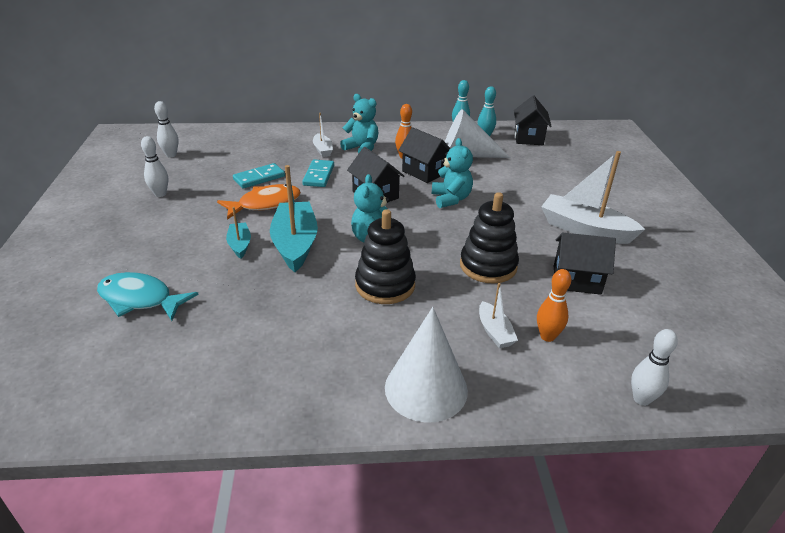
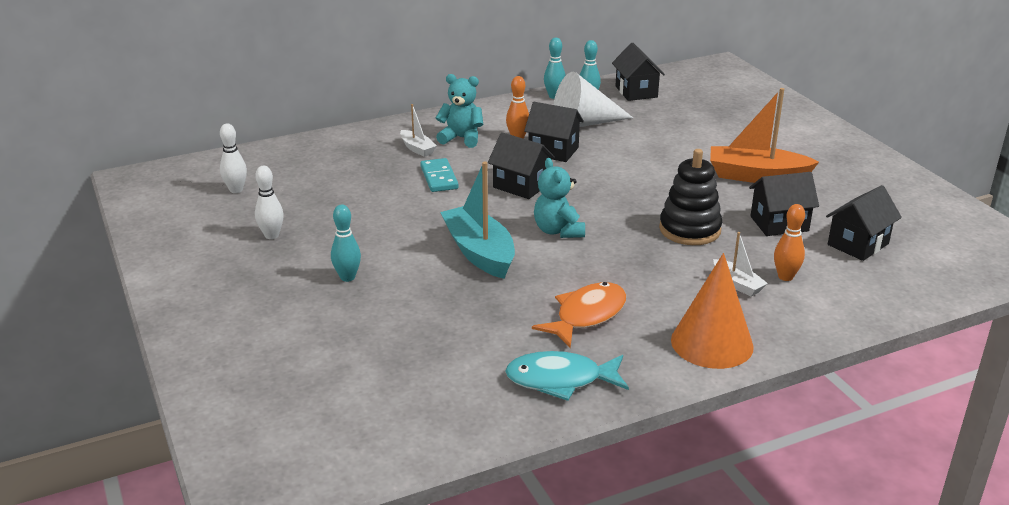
camera: 20 degrees left, 5 degrees down
turquoise fish [97,272,199,321] -> turquoise fish moved to [505,351,629,401]
orange fish [217,184,301,220] -> orange fish moved to [532,282,626,348]
turquoise boat [226,207,251,259] -> none
turquoise domino [233,163,285,189] -> none
black stacking toy [355,209,416,304] -> none
white cone [385,307,468,423] -> orange cone [671,253,754,369]
turquoise teddy bear [432,138,473,208] -> none
white boat [541,151,645,244] -> orange boat [710,88,819,183]
white bowling pin [631,329,678,406] -> none
none -> turquoise bowling pin [331,205,361,282]
none -> black house [826,185,902,261]

